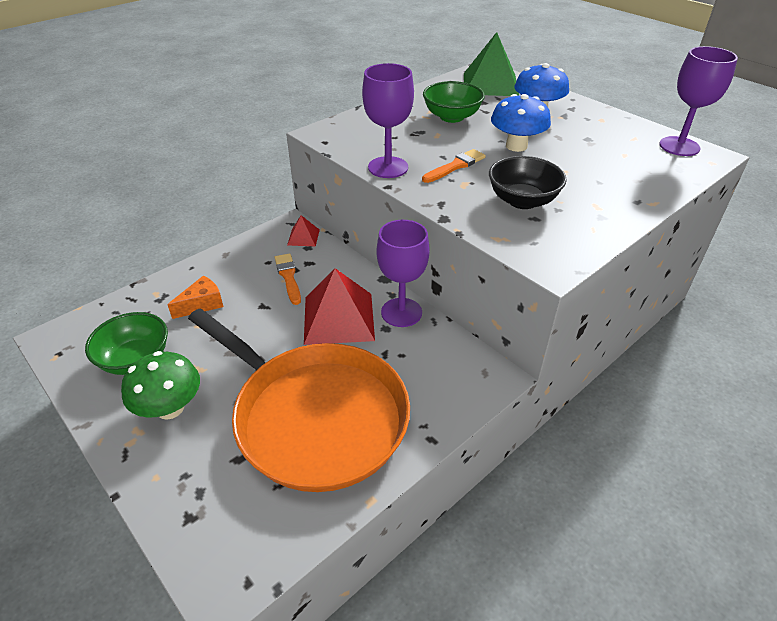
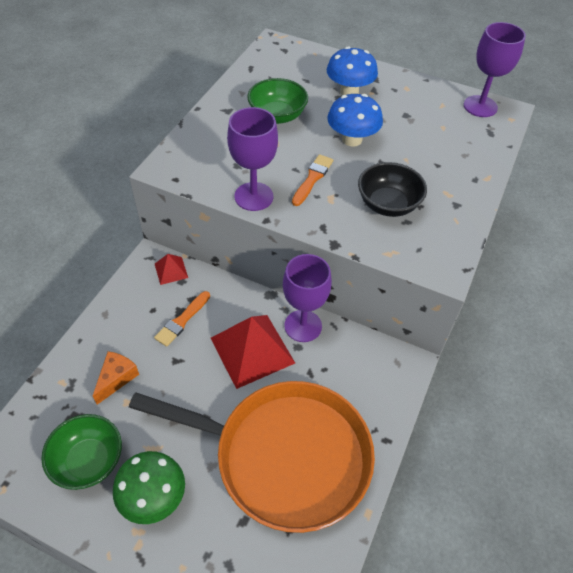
camera: 25 degrees left, 10 degrees up
orange brush [275,253,301,305] -> orange brush turned 105 degrees counterclockwise [154,291,210,347]
green pyramid [464,32,519,96] -> none

